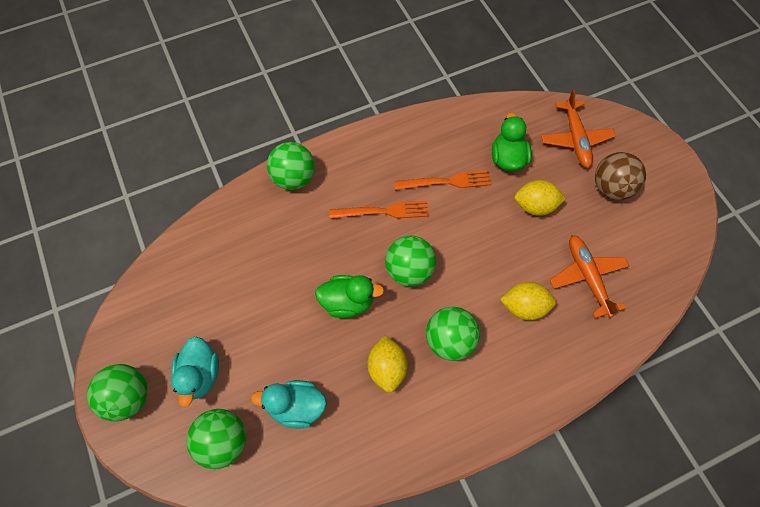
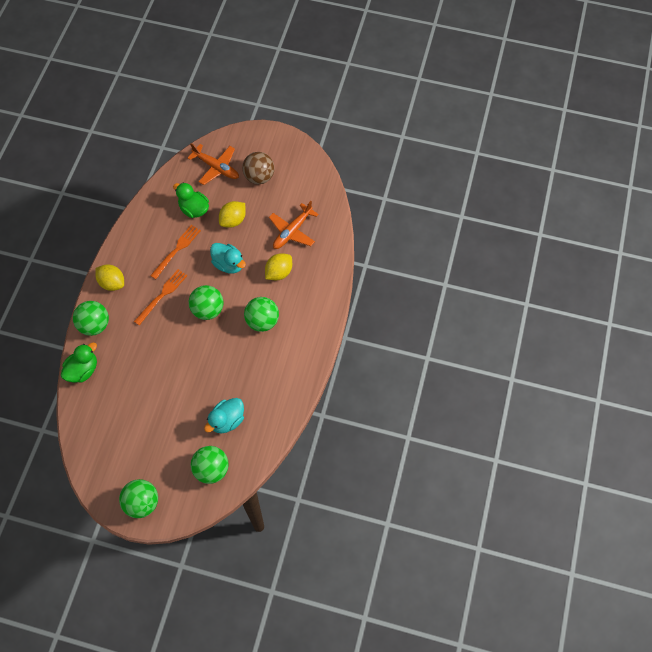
camera: 50 degrees left, 0 degrees up
turquoise duck [171,337,219,407] -> turquoise duck moved to [210,243,246,274]
green duck [315,275,384,318] -> green duck moved to [61,342,97,383]
yellow lemon [368,336,408,393] -> yellow lemon moved to [95,264,124,291]
orange plane [550,235,629,318] -> orange plane turned 75 degrees counterclockwise [269,201,319,249]

